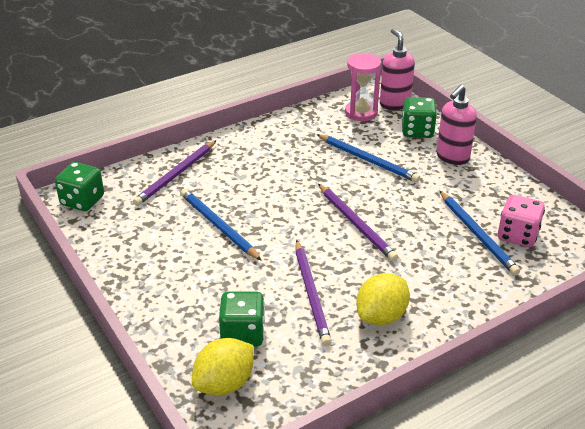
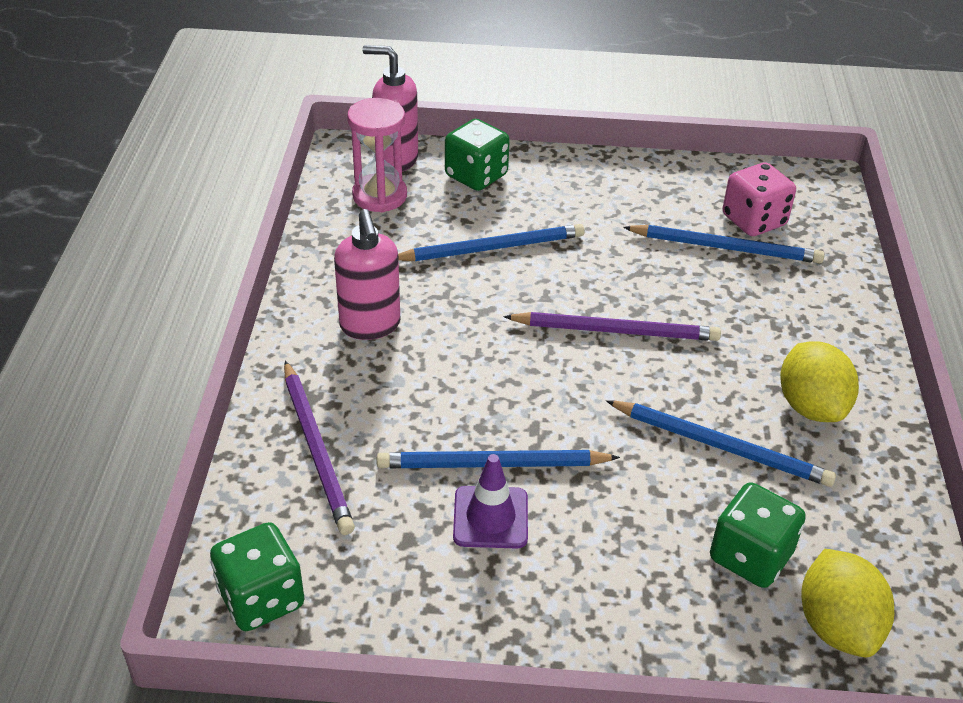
camera: 55 degrees left, 5 degrees up
purple pencil [295,240,332,346] -> blue pencil [606,400,836,487]
pink soap dispenser [436,85,477,165] -> pink soap dispenser moved to [334,209,400,340]
none -> purple traffic cone [453,454,528,549]

